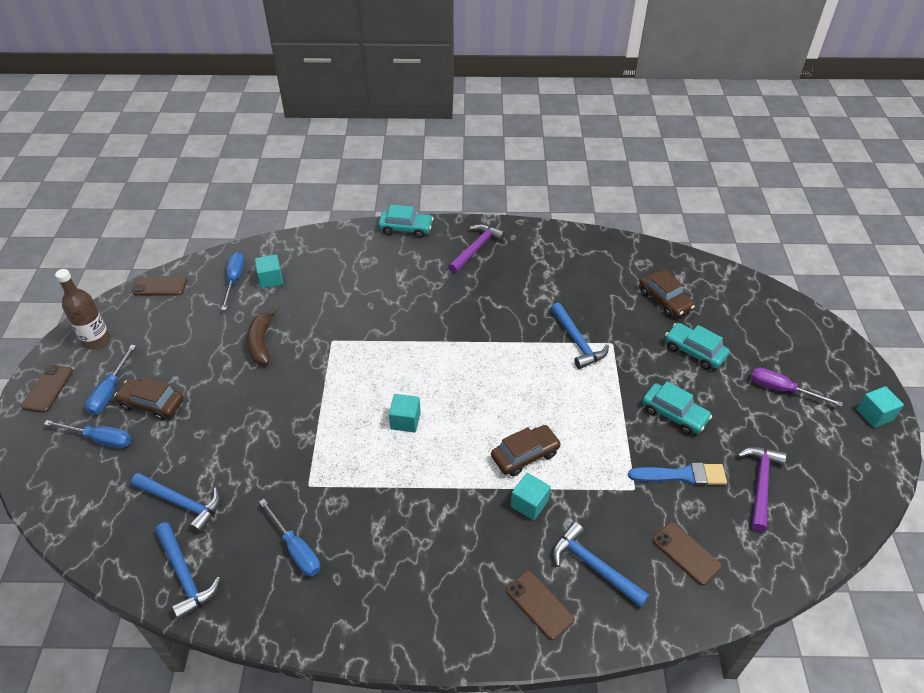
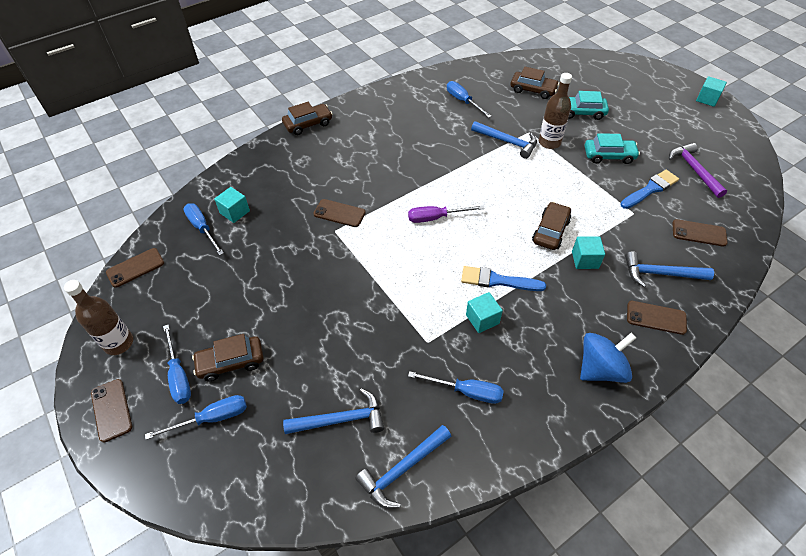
camera: 35 degrees left, 5 degrees up
blue hammer [155,522,221,620] -> blue hammer turned 120 degrees clockwise [355,425,451,509]
brown banana [247,307,277,365] -> none
turquoise car [378,205,434,238] -> brown car [282,102,332,135]
turquoise cube [389,394,421,432] -> turquoise cube moved to [466,292,503,333]
purple hammer [448,224,505,274] -> none
purple screwdriver [751,367,843,407] -> purple screwdriver moved to [408,205,485,223]
none -> brown phone [313,199,366,227]
none -> blue screwdriver [447,81,492,118]
none -> blue brush [461,266,546,291]
none -> brown bottle [539,73,572,149]
none -> blue spinning top [580,333,636,383]

